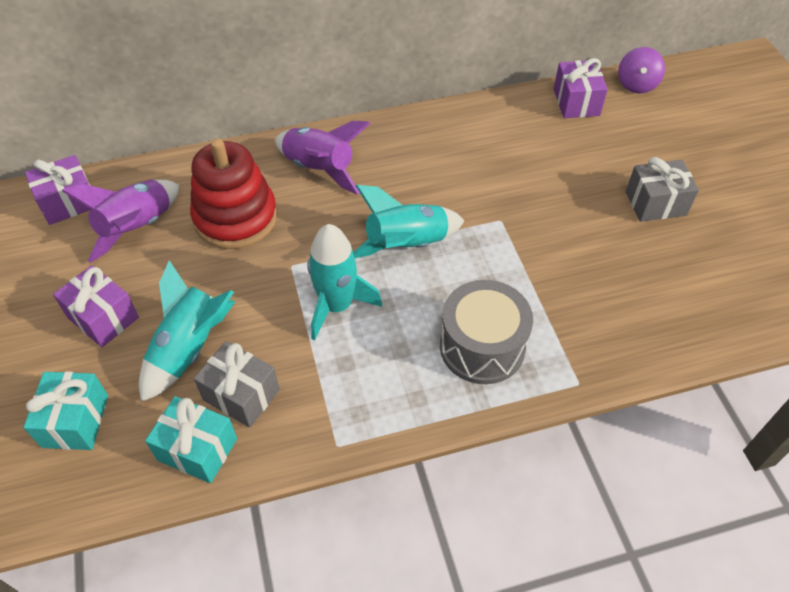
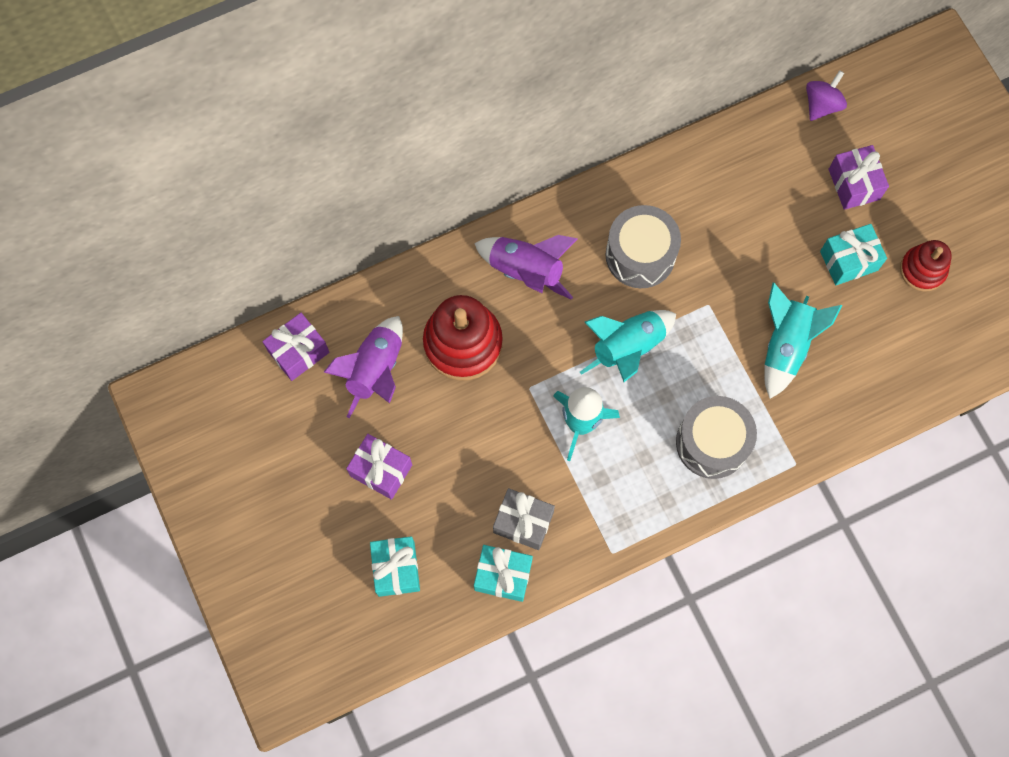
camera: 10 degrees left, 20 degrees up
turquoise rocket [139,260,236,402] -> turquoise rocket moved to [764,282,842,399]
purple gift [554,58,608,118] -> purple gift moved to [829,145,889,210]
purple spinning top [618,47,665,93] -> purple spinning top turned 150 degrees counterclockwise [806,70,847,121]
grey gift [626,157,699,222] -> turquoise gift [820,224,887,285]
none -> grey drum [605,205,681,288]
none -> red stacking toy [900,240,952,292]

